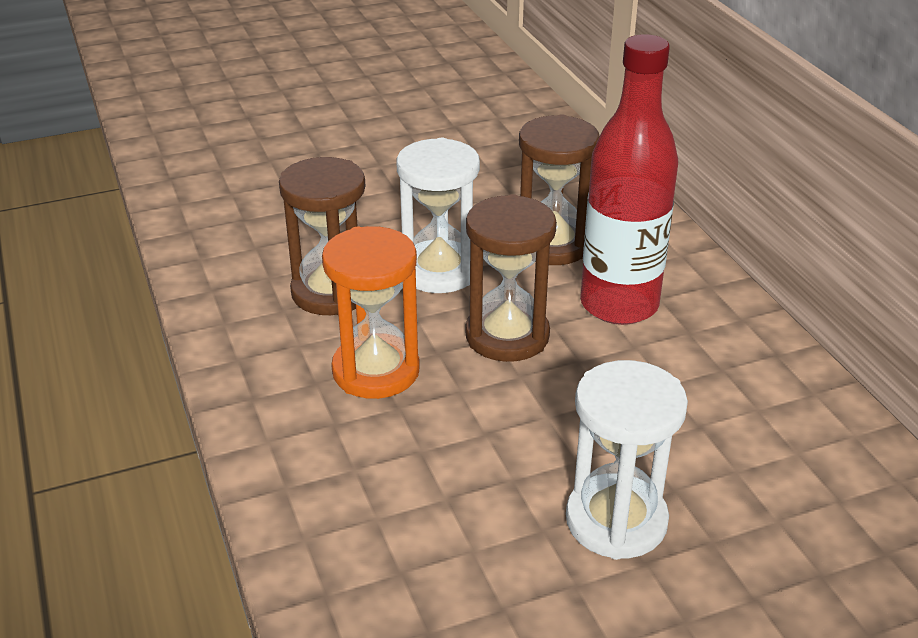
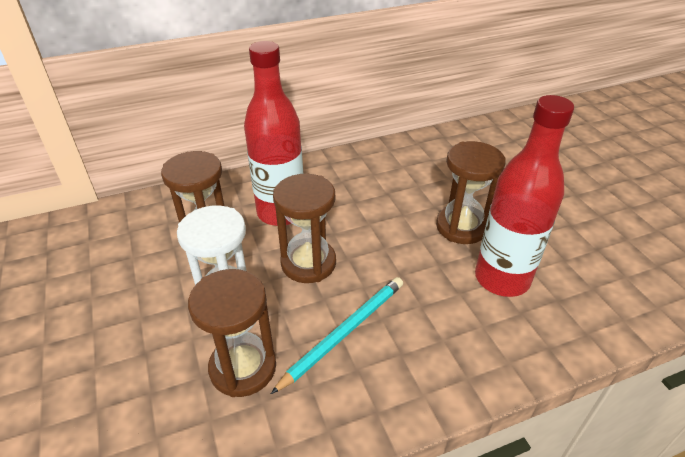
camera: 90 degrees left, 5 degrees up
orange hourglass [322,226,420,399] -> turquoise pencil [271,277,403,394]
white hourglass [566,360,688,560] -> brown hourglass [436,141,506,244]
none -> red bottle [475,95,574,297]

